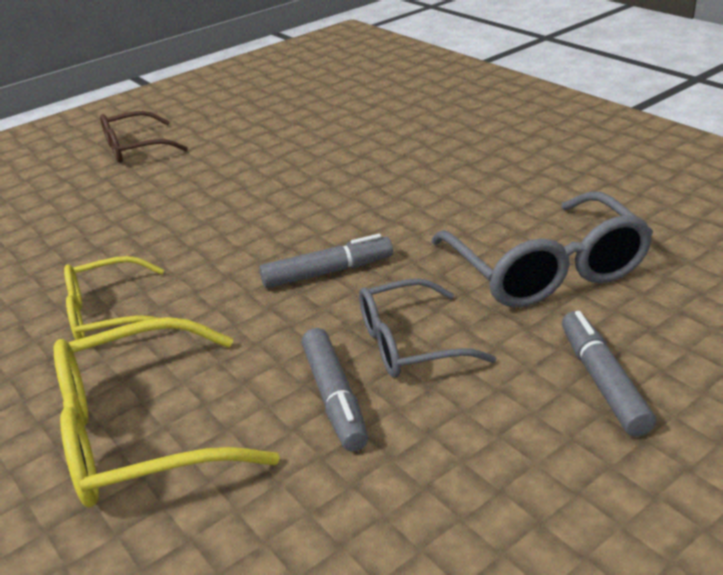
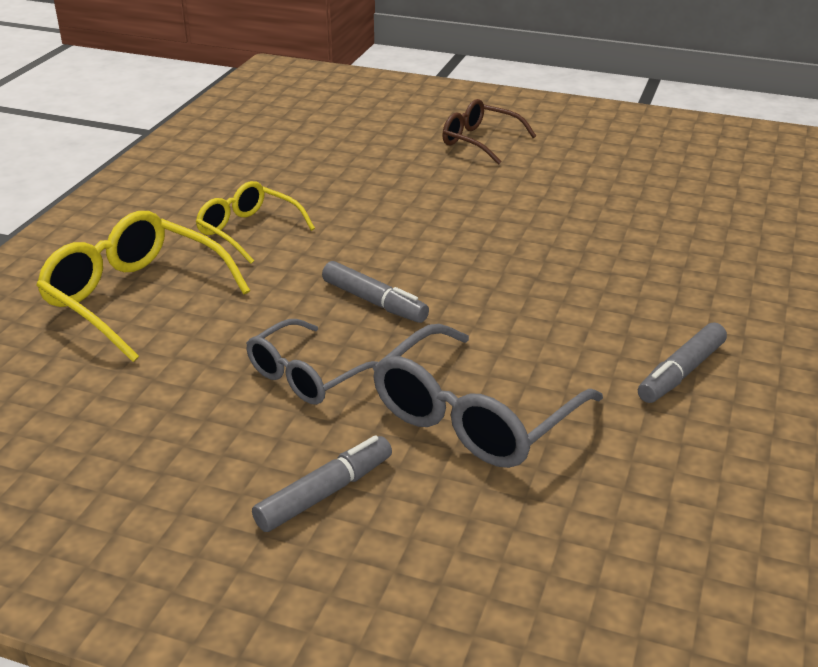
camera: 55 degrees right, 0 degrees up
grey marker [302,328,368,452] -> grey marker moved to [638,322,727,403]
grey glasses [359,278,496,378] -> grey glasses turned 90 degrees counterclockwise [246,319,378,405]

